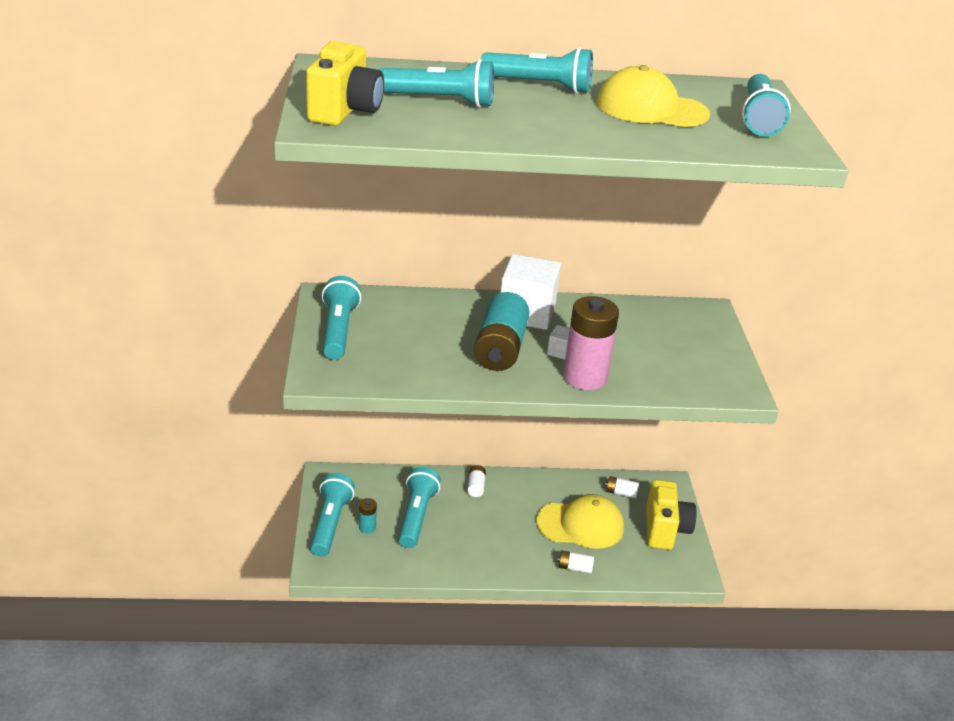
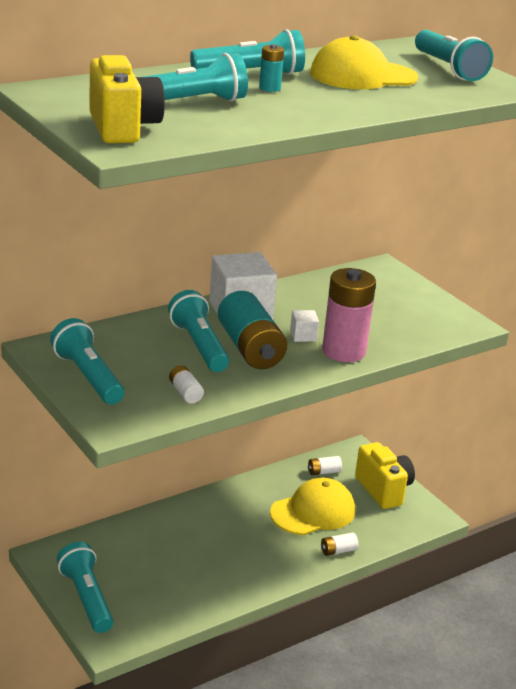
camera: 30 degrees left, 5 degrees down
turquoise battery [359,498,377,533] -> turquoise battery moved to [259,44,284,92]
turquoise flashlight [398,467,441,548] -> turquoise flashlight moved to [168,290,229,372]
white battery [467,465,486,497] -> white battery moved to [169,365,204,404]

